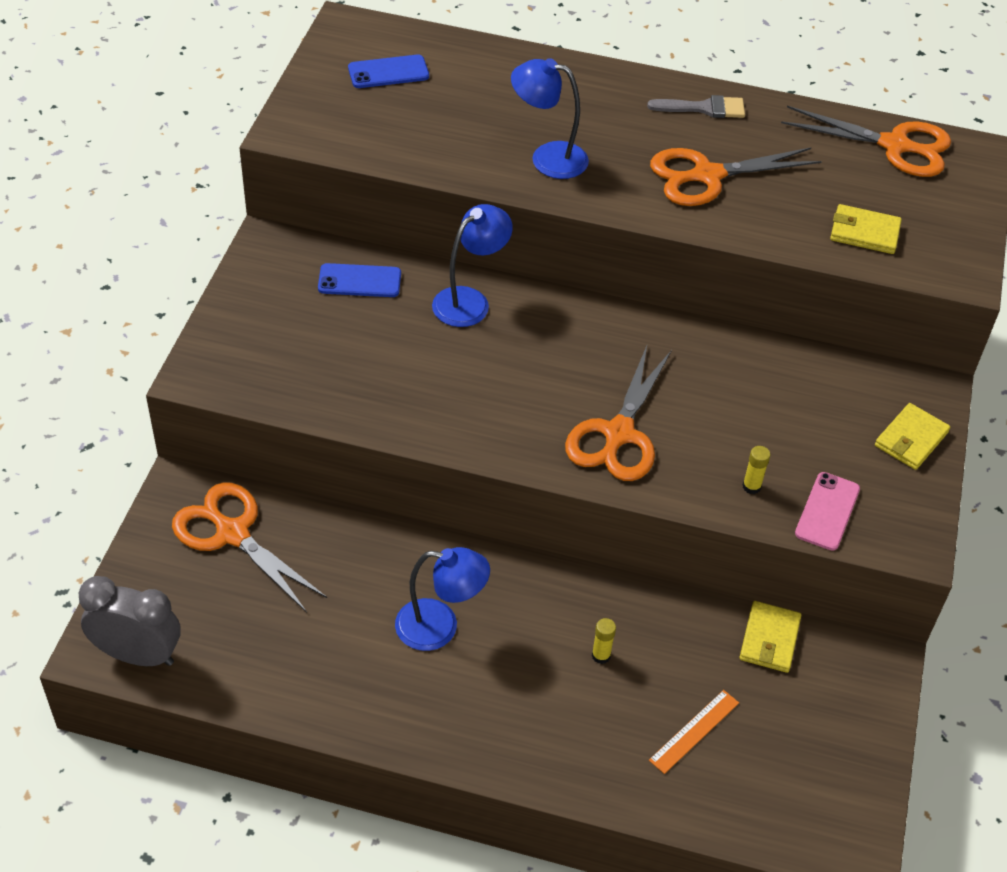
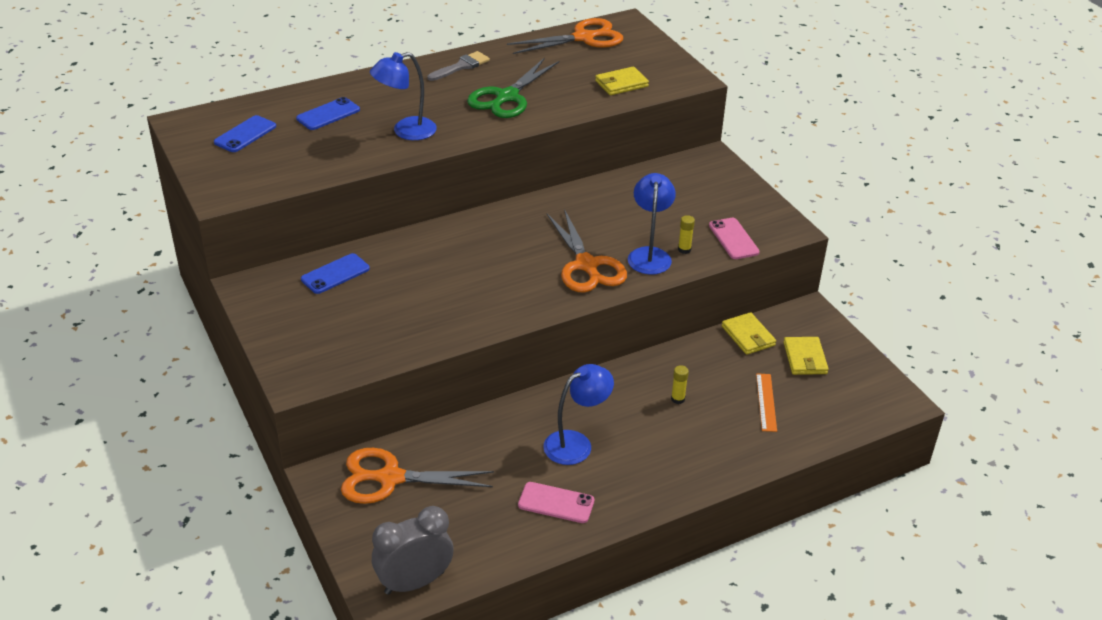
camera: 40 degrees left, 10 degrees down
blue lamp [432,204,513,327] -> blue lamp moved to [628,173,676,275]
orange scissors [650,147,822,206] -> green scissors [467,58,559,118]
yellow wallet [875,403,950,470] -> yellow wallet moved to [783,337,829,375]
none -> blue phone [296,97,360,130]
none -> pink phone [518,482,594,523]

